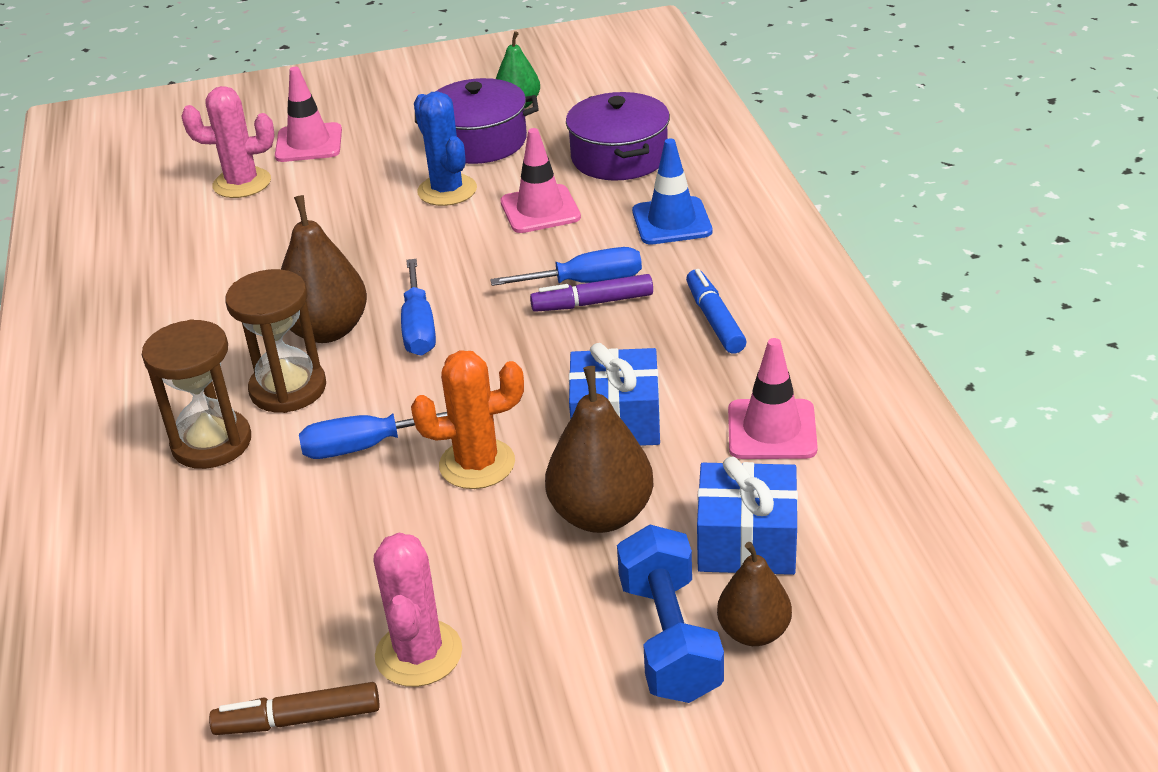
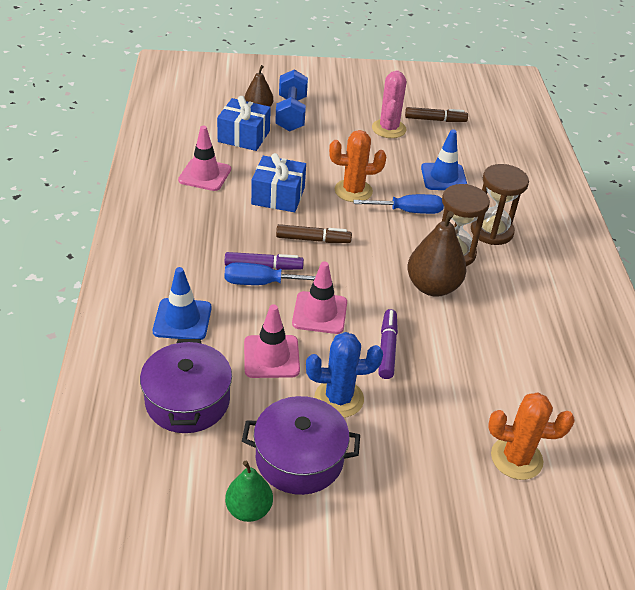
camera: 175 degrees left, 5 degrees up
pink cactus [181,86,275,198] -> orange cactus [489,392,575,480]
pink traffic cone [275,67,342,162] -> pink traffic cone moved to [292,261,347,334]
blue screwdriver [401,259,436,356] -> none
blue cactus [414,91,477,206] -> blue cactus turned 75 degrees counterclockwise [306,332,383,418]
brown pear [545,366,654,533] -> none
blue marker [686,269,746,354] -> none
none -> brown marker [276,224,352,243]
none -> purple marker [378,309,398,379]
none -> blue traffic cone [421,129,467,190]

